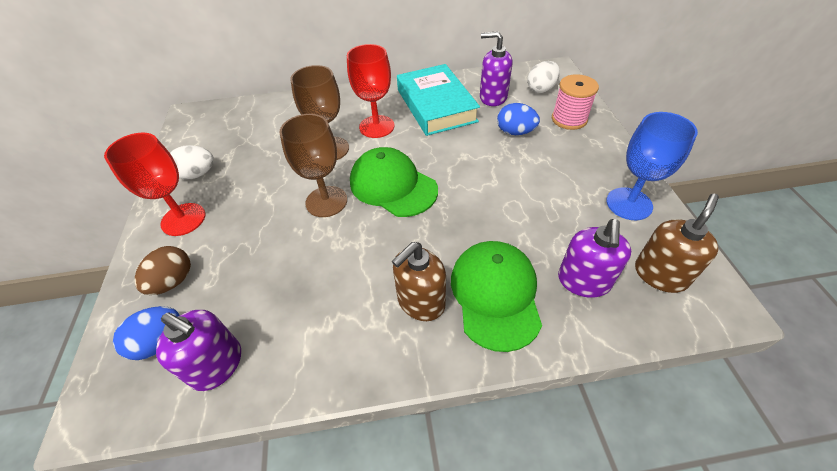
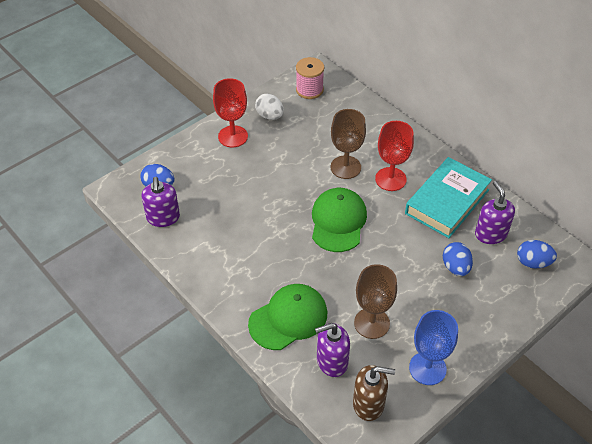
camera: 55 degrees right, 0 degrees up
brown egg [135,246,191,295] -> none
brown goblet [279,114,347,217] -> brown goblet moved to [354,264,397,339]
brown soap dispenser [392,242,446,321] -> none
white egg [527,61,560,93] -> blue egg [517,240,557,268]
pink spool [552,74,599,130] -> pink spool moved to [296,57,324,99]

